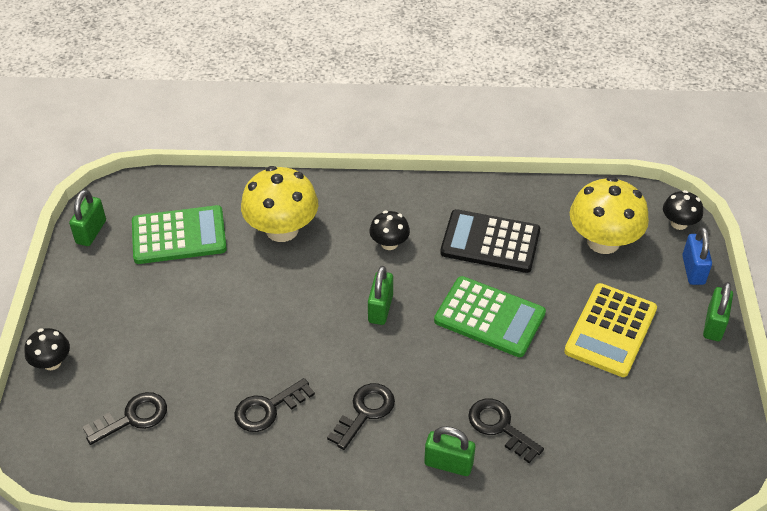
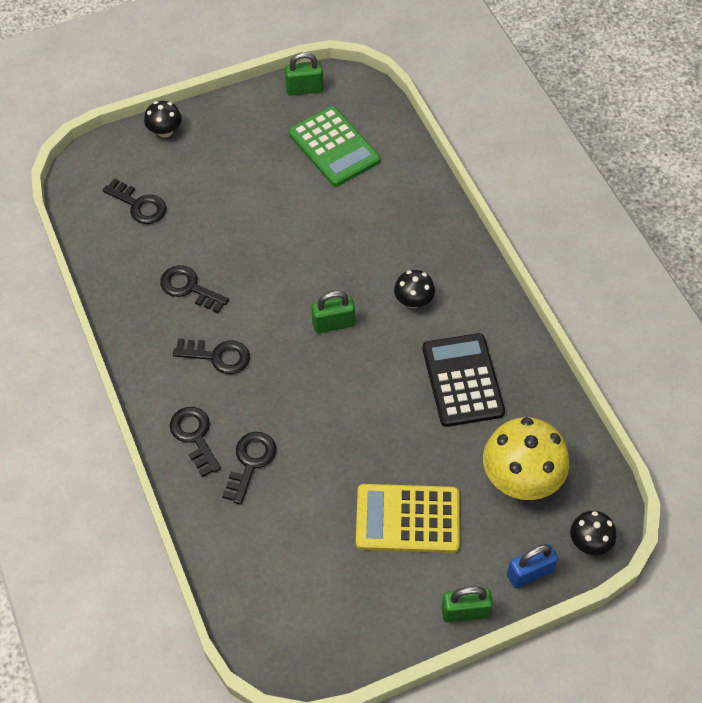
camera: 65 degrees right, 10 degrees up
yellow mushroom [241,166,318,242] -> none
green padlock [424,426,475,476] -> black key [170,407,221,477]
green calculator [434,276,546,357] -> none

